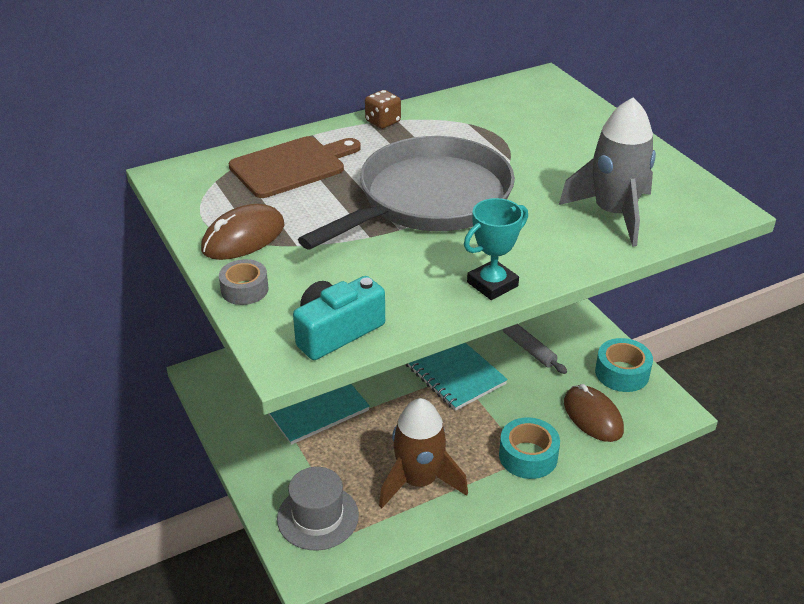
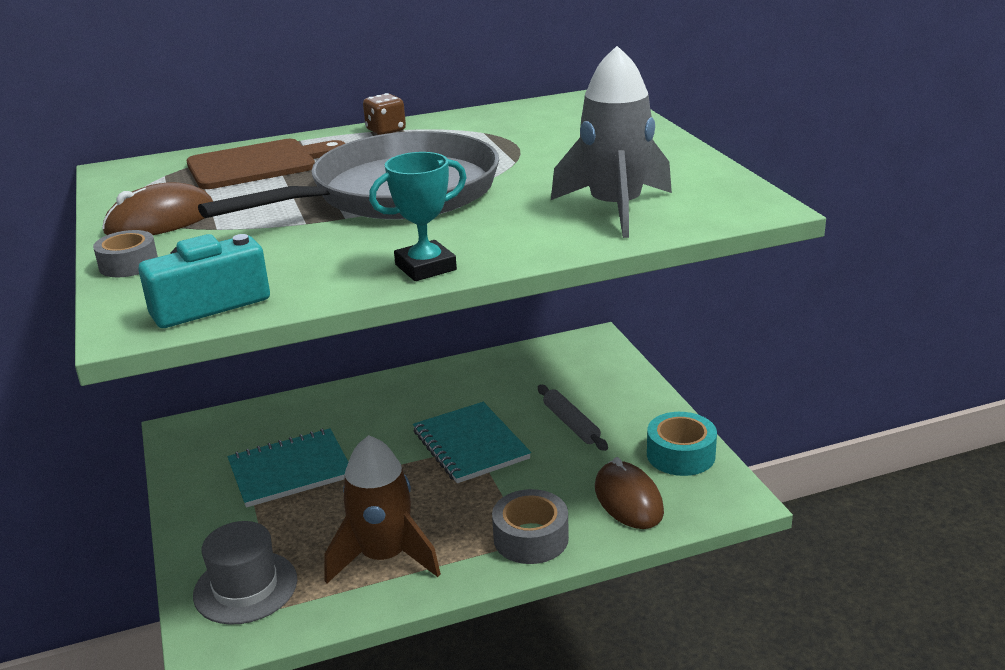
camera: 10 degrees right, 10 degrees down
turquoise tape [499,417,560,479] -> grey tape [492,489,569,564]

